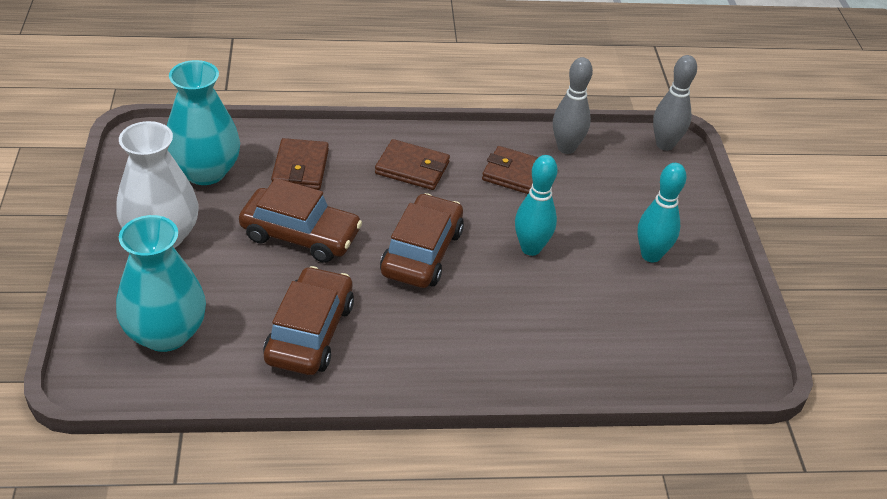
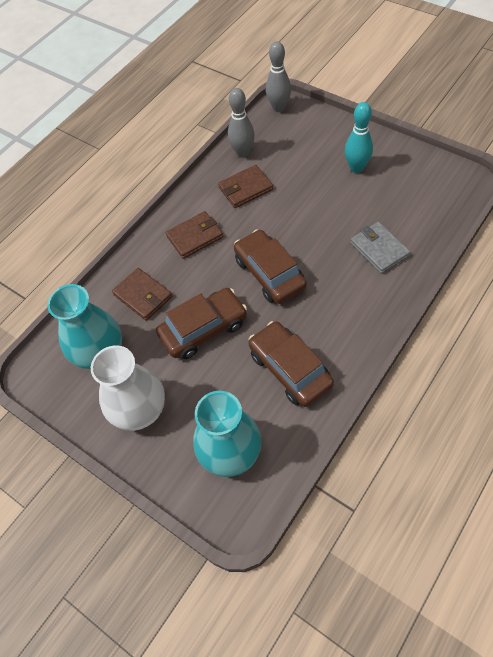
camera: 40 degrees left, 15 degrees up
turquoise bowling pin [515,155,558,256] -> none
none -> grey wallet [350,222,410,274]

